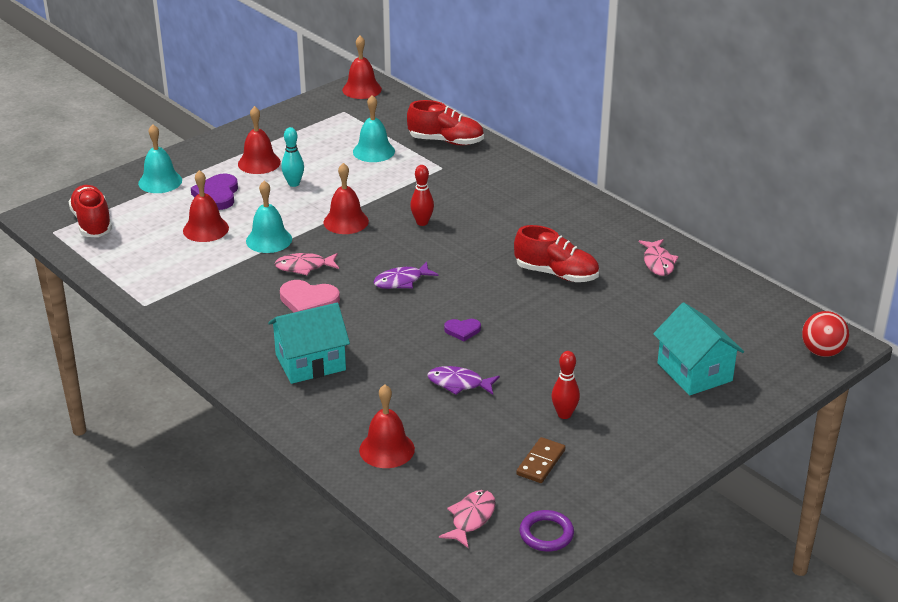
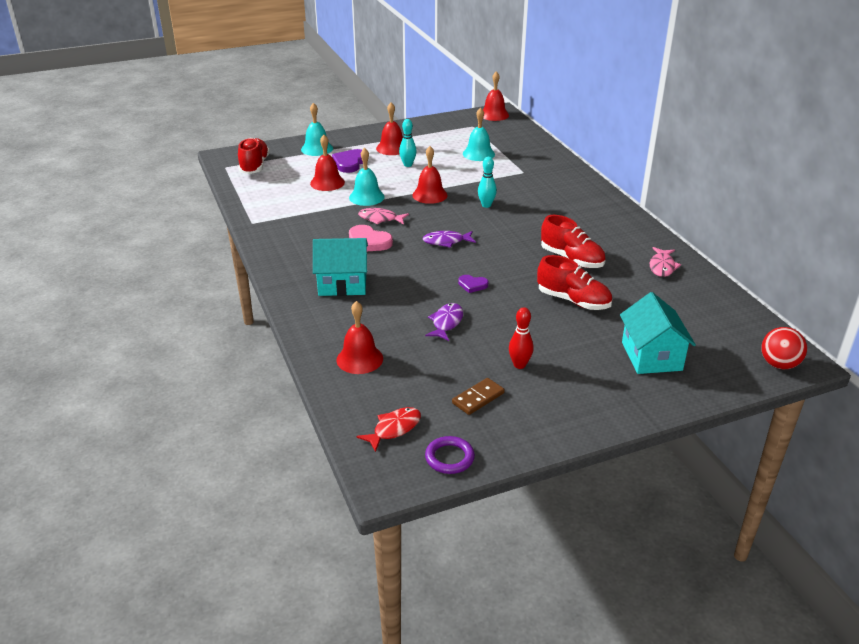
camera: 20 degrees right, 0 degrees up
red shoe [407,100,484,145] -> red shoe moved to [537,255,612,310]
red bowling pin [410,165,434,226] -> turquoise bowling pin [478,157,497,208]
purple fish [428,366,500,395] -> purple fish turned 75 degrees clockwise [425,303,463,341]
pink fish [439,490,496,548] -> red fish [357,407,421,452]

